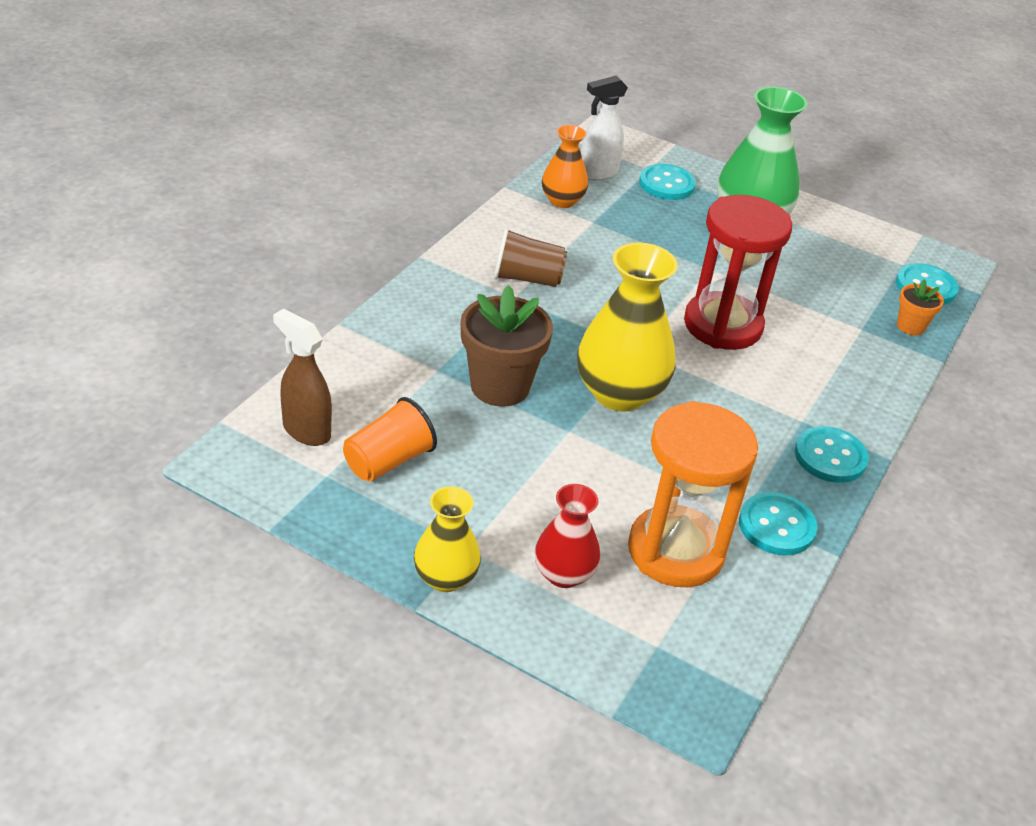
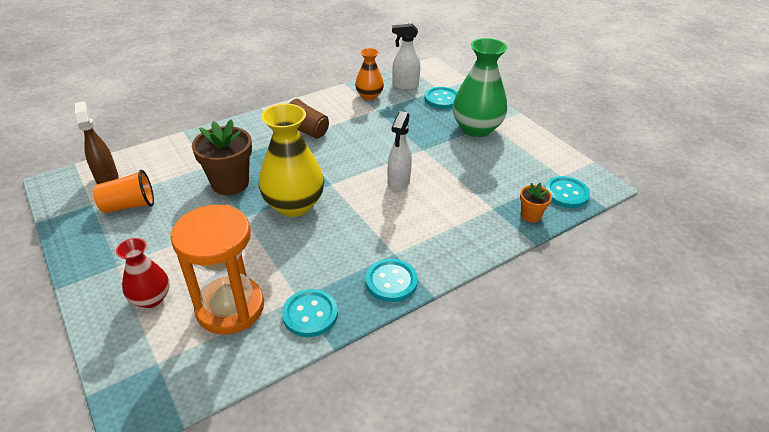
camera: 30 degrees right, 0 degrees up
yellow vase [414,486,481,592] -> none
red hourglass [684,195,792,350] -> white spray bottle [388,111,412,192]

